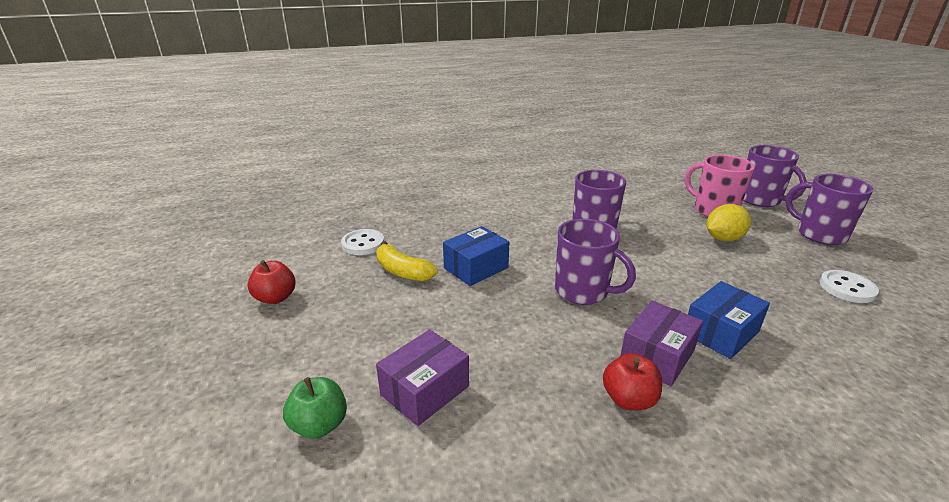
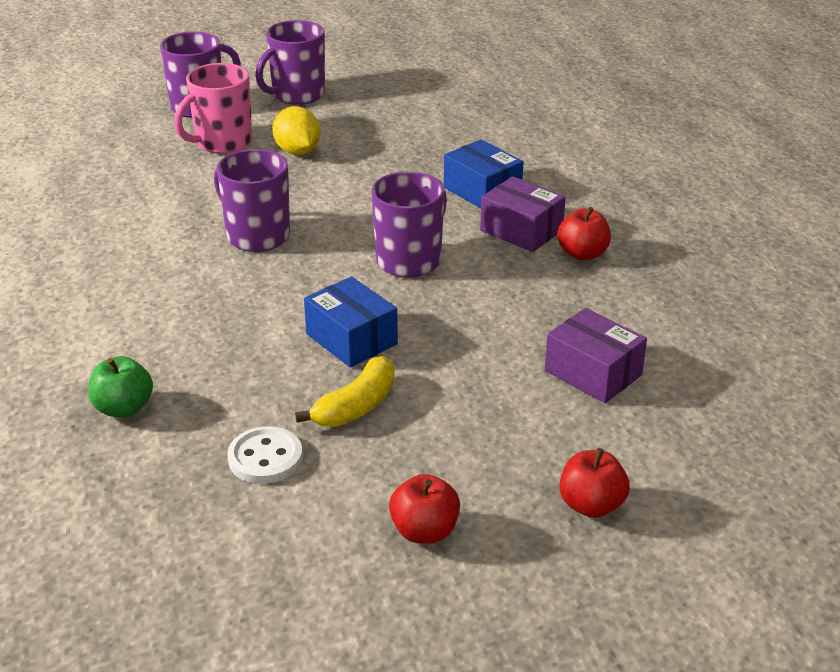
camera: 90 degrees left, 5 degrees up
green apple [283,377,347,439] -> green apple moved to [89,356,153,418]
white button [819,270,879,303] -> none
none -> red apple [559,448,630,518]

